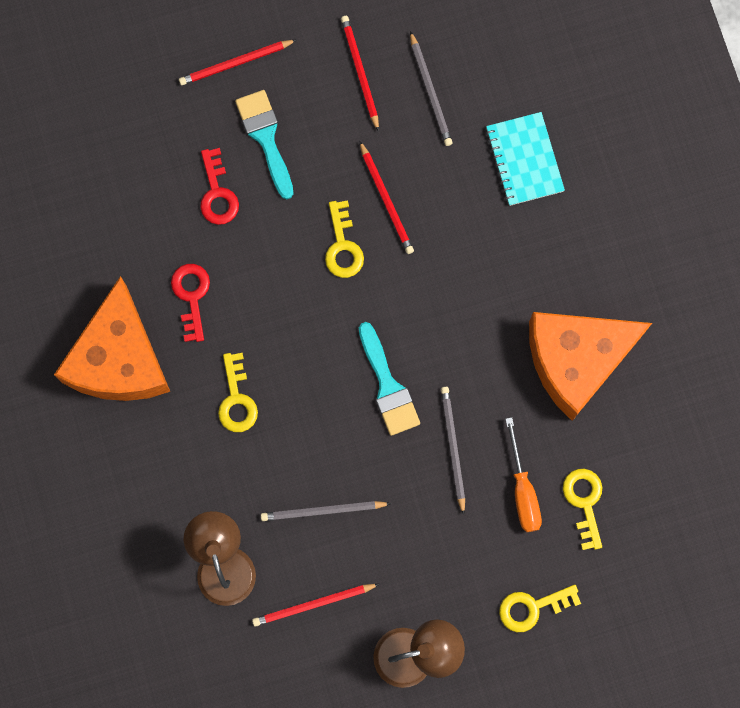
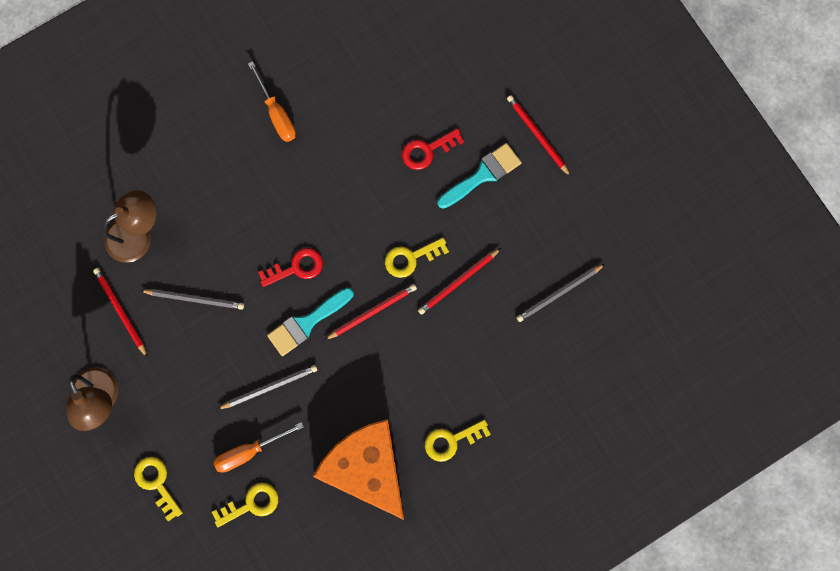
camera: 75 degrees right, 0 degrees up
orange cheese [54,276,170,401] -> orange screwdriver [248,61,296,142]
red key [171,264,210,342] -> red key moved to [258,248,323,287]
yellow key [218,353,258,432] -> yellow key moved to [425,420,491,462]
grey pencil [261,501,391,521] -> grey pencil turned 120 degrees clockwise [140,289,244,310]
red pencil [341,16,379,132] -> red pencil moved to [325,284,417,340]
turquoise notebook [486,112,565,206] -> none

